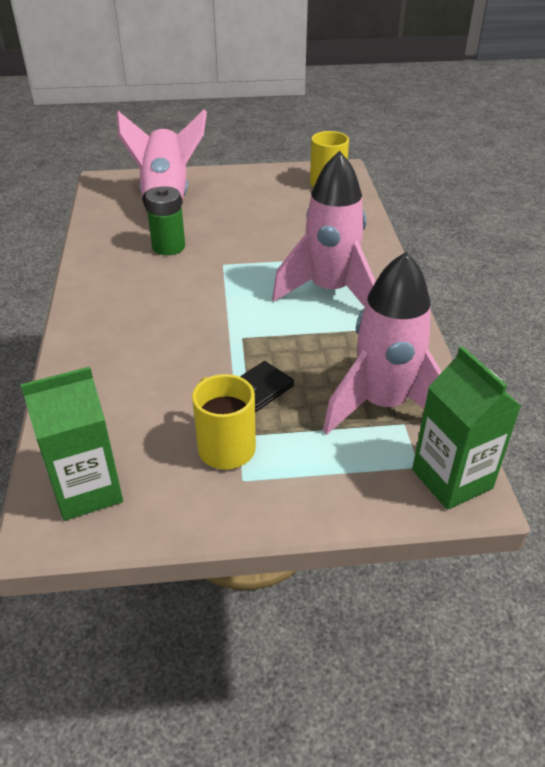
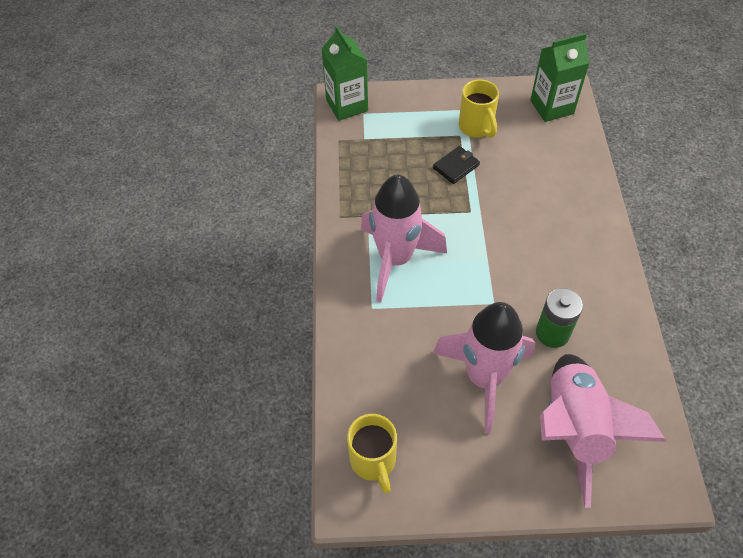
camera: 175 degrees left, 15 degrees up
pink rocket [323,252,442,435] -> pink rocket moved to [432,302,535,434]

